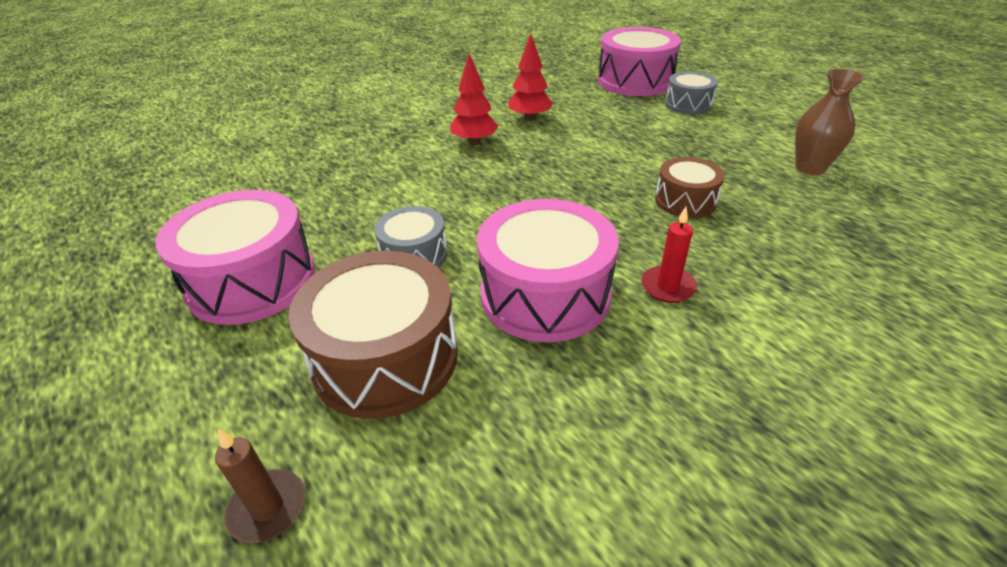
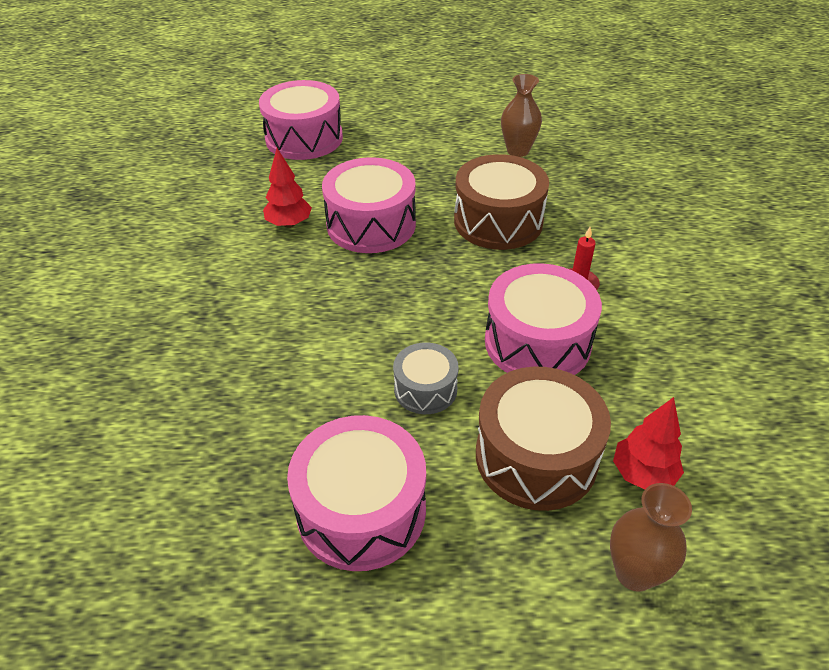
camera: 55 degrees left, 5 degrees up
brown candle [215,429,305,543] -> brown vase [610,483,692,592]
red tree [451,54,498,145] -> red tree moved to [613,397,684,489]
brown drum [655,157,725,218] -> brown drum [454,154,549,250], size x1.78
grey drum [665,71,718,115] -> none
none -> pink drum [322,157,416,253]

